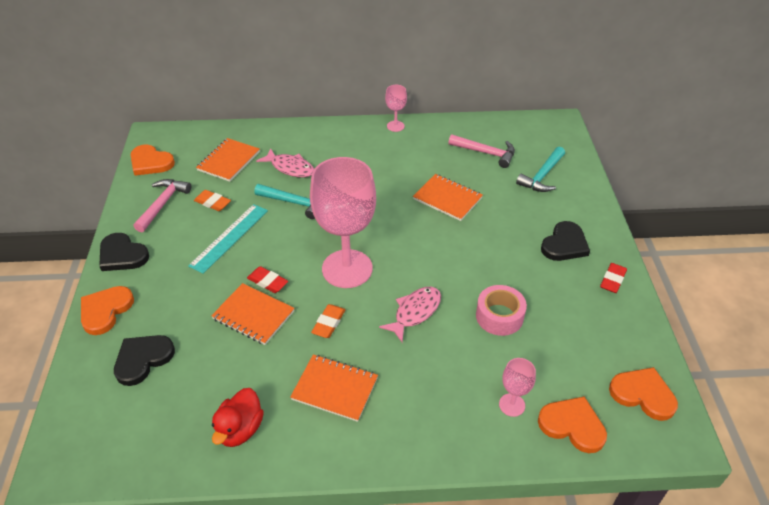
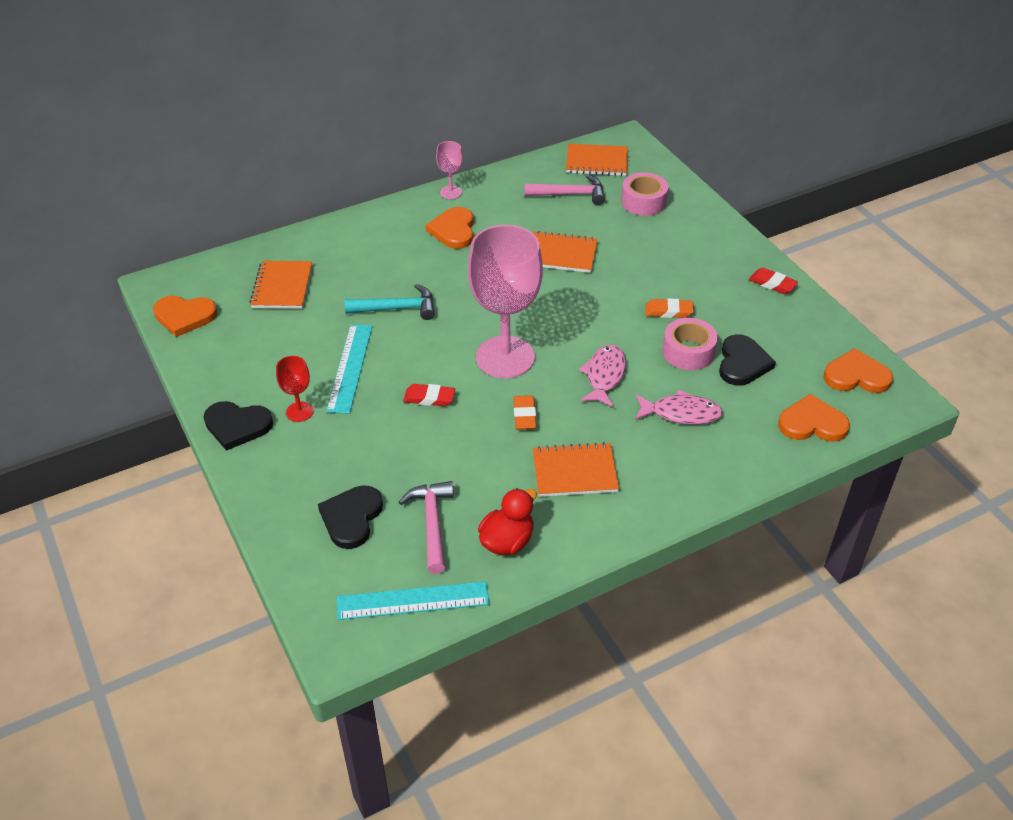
camera: 25 degrees left, 0 degrees up
orange heart [81,286,134,335] -> orange heart moved to [426,207,473,249]
pink hammer [133,179,191,232] -> pink hammer moved to [399,481,454,574]
orange eraser [194,190,231,211] -> orange eraser moved to [645,298,694,318]
orange notebook [211,283,294,345] -> orange notebook moved to [566,144,628,176]
red duck [212,388,264,447] -> red duck turned 135 degrees counterclockwise [478,488,537,555]
pink fish [256,148,314,177] -> pink fish moved to [635,390,723,424]
pink goblet [499,358,536,417] -> none
turquoise hammer [516,146,565,192] -> pink tape [621,172,669,216]
black heart [541,221,590,261] -> black heart moved to [719,334,776,386]
red eraser [600,263,627,293] -> red eraser turned 60 degrees counterclockwise [749,268,798,294]
none -> red goblet [276,356,313,422]
none -> turquoise ruler [337,581,489,620]

